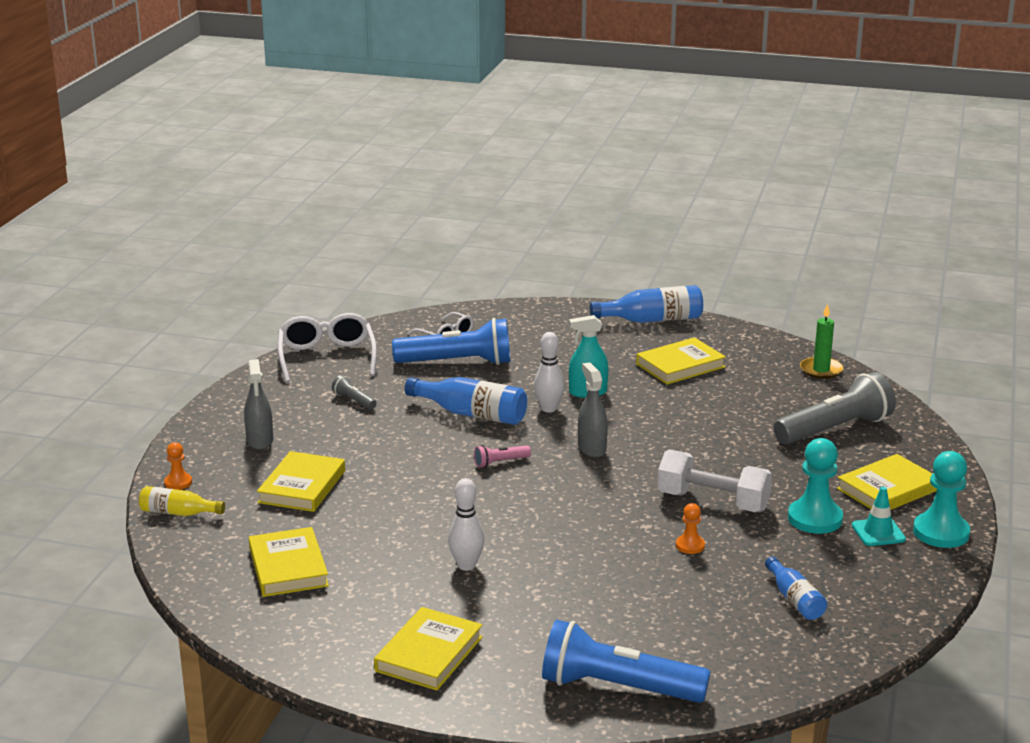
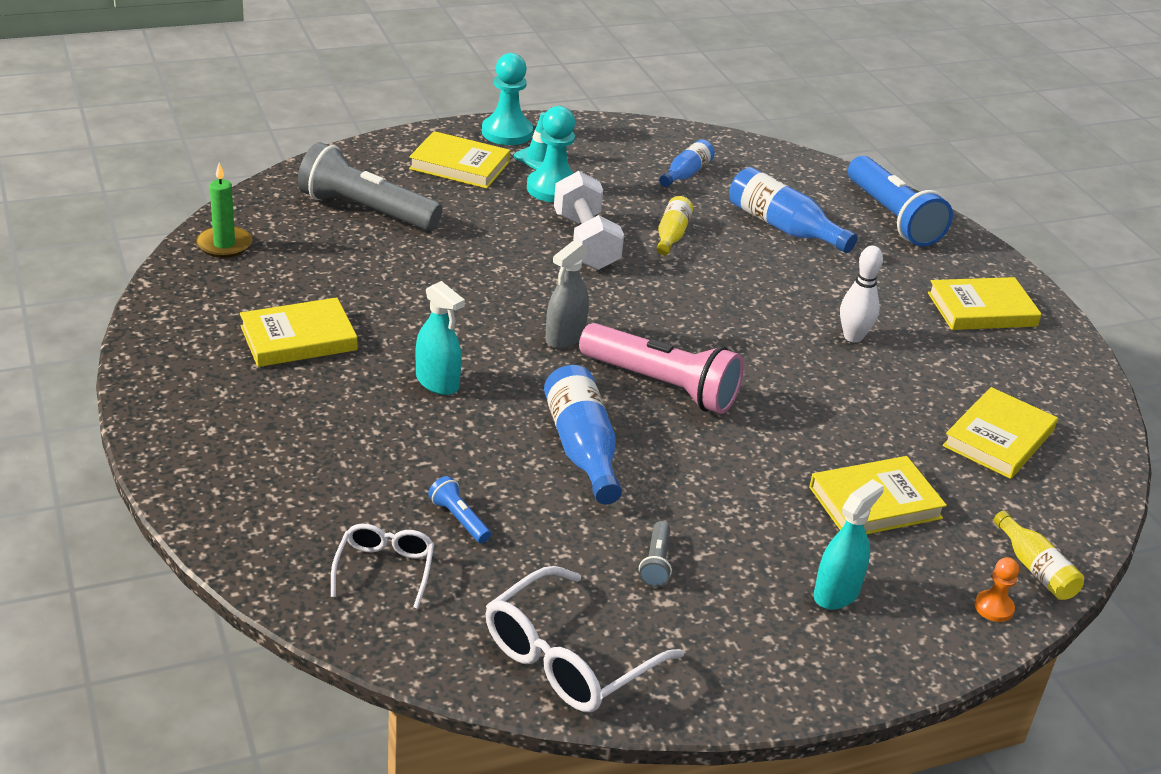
camera: 130 degrees left, 10 degrees up
grey spray bottle [244,359,273,450] -> turquoise spray bottle [814,479,884,610]
blue flashlight [392,318,510,365] -> blue flashlight [428,476,491,543], size x0.43
pink flashlight [474,445,531,468] -> pink flashlight [579,323,744,414], size x2.33
white bowling pin [534,332,565,412] -> none
blue bottle [590,285,703,323] -> blue bottle moved to [729,167,857,253]
yellow book [636,337,726,384] -> yellow book turned 45 degrees counterclockwise [240,297,357,367]
orange pawn [676,503,705,554] -> yellow bottle [657,196,693,255]

